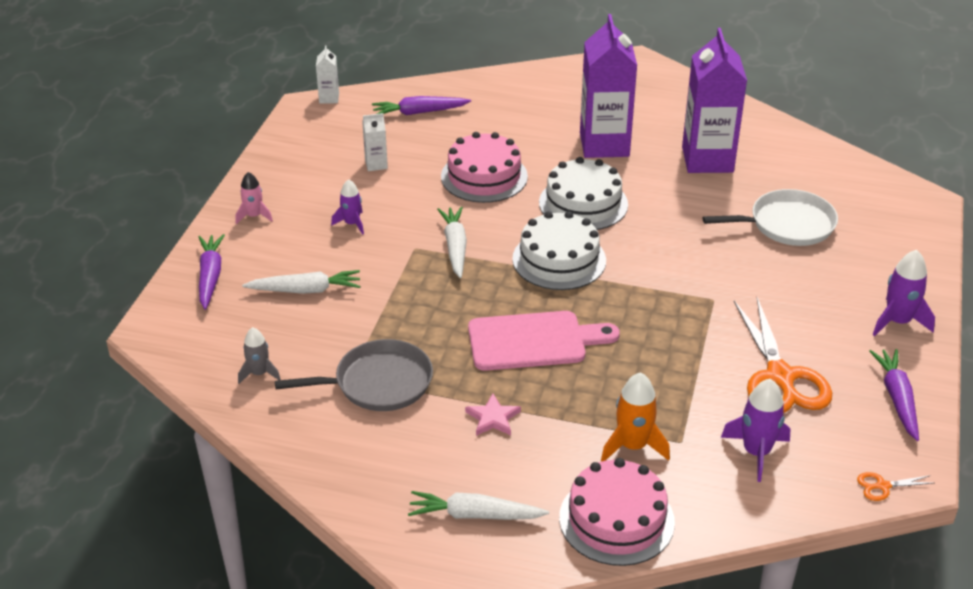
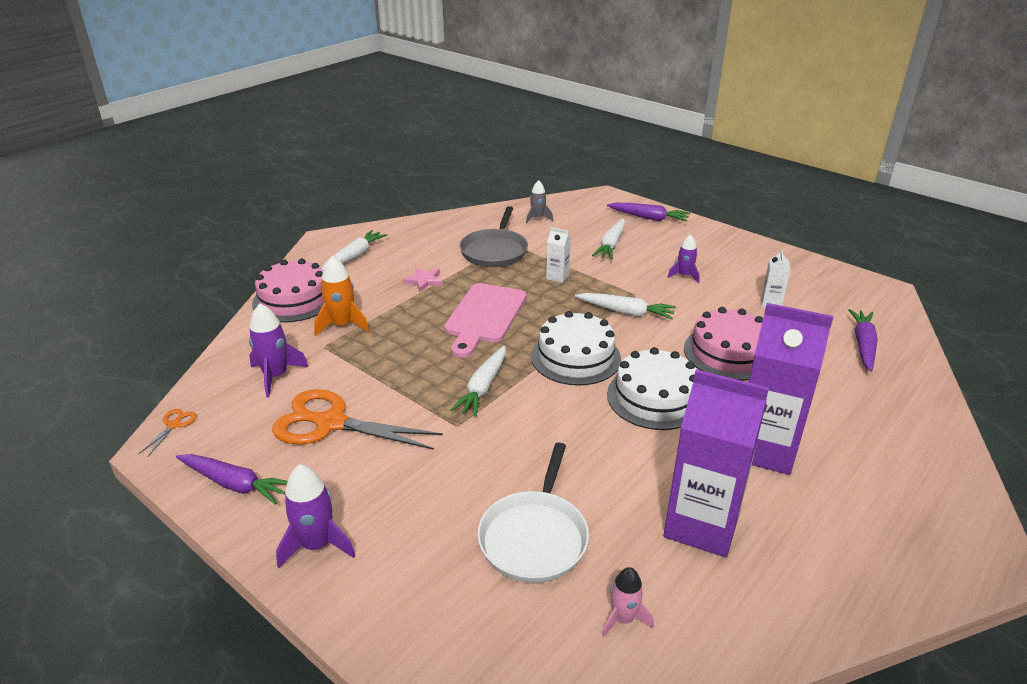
camera: 115 degrees right, 5 degrees down
pink rocket [236,172,273,224] -> pink rocket moved to [602,567,654,638]
white carton [316,45,339,103] -> white carton moved to [546,227,571,283]
none -> white carrot [450,345,506,417]

